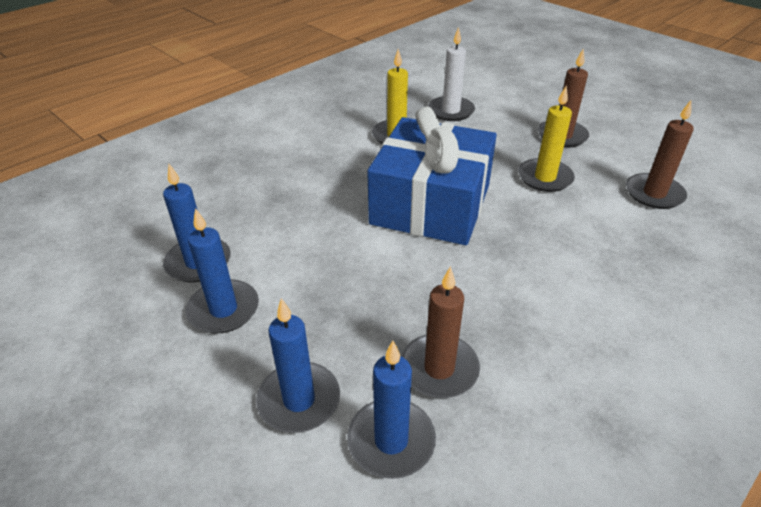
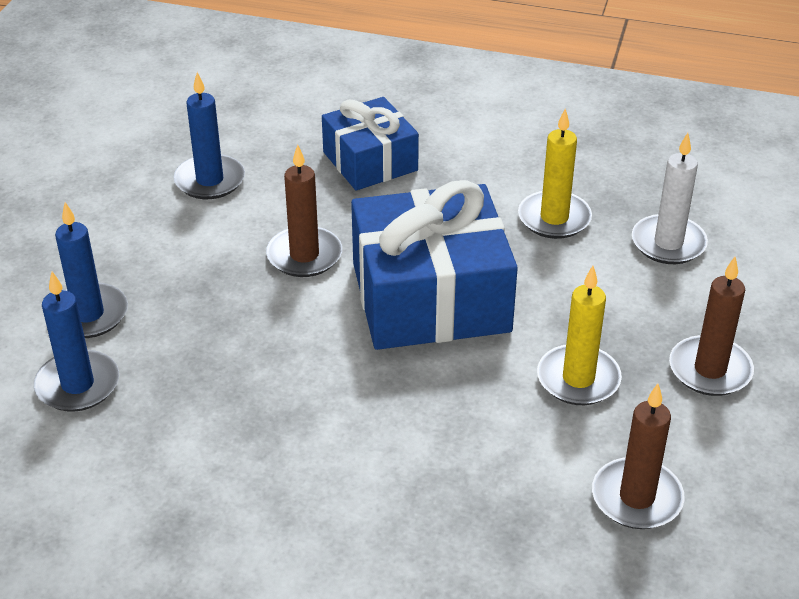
camera: 60 degrees right, 0 degrees up
blue candle [186,208,259,333] -> none
brown candle [401,266,480,398] -> brown candle moved to [266,145,342,277]
none -> blue gift [322,97,419,190]

